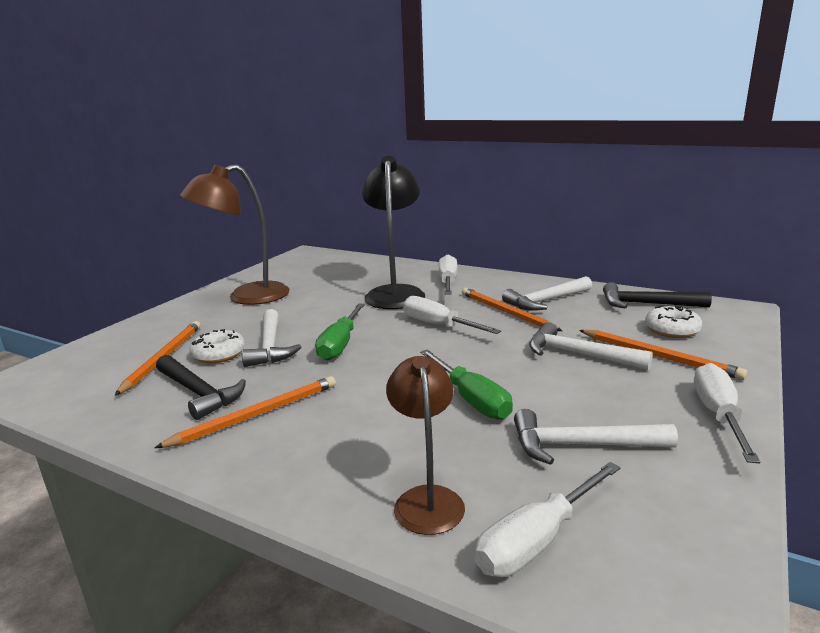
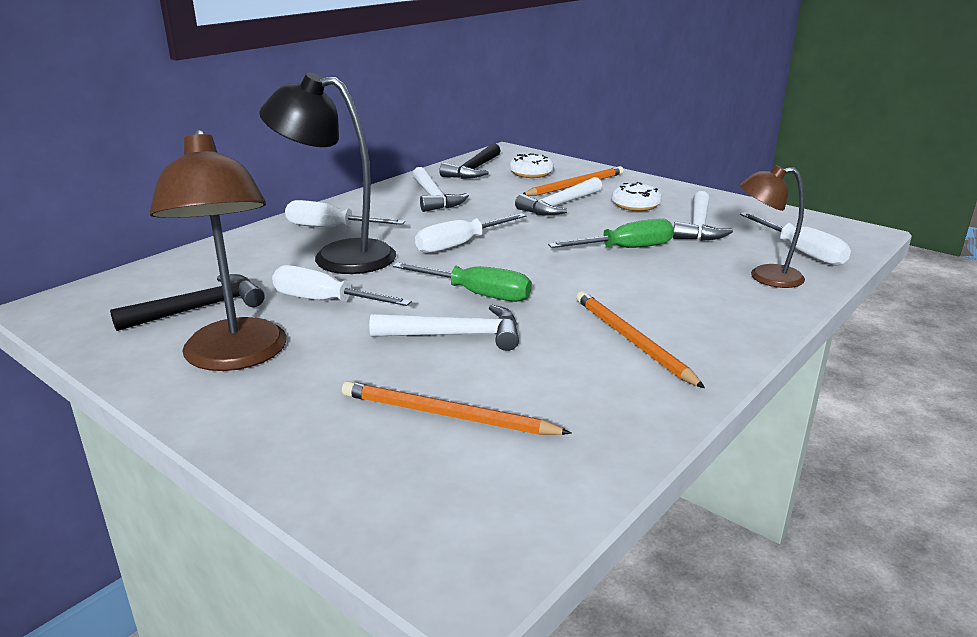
camera: 80 degrees left, 5 degrees up
black hammer [156,355,246,420] -> black hammer moved to [110,274,265,331]
white donut [189,329,245,363] -> white donut moved to [611,182,662,211]
orange pencil [462,288,562,331] -> none
white screwdriver [694,363,760,463] -> white screwdriver moved to [272,265,412,306]

